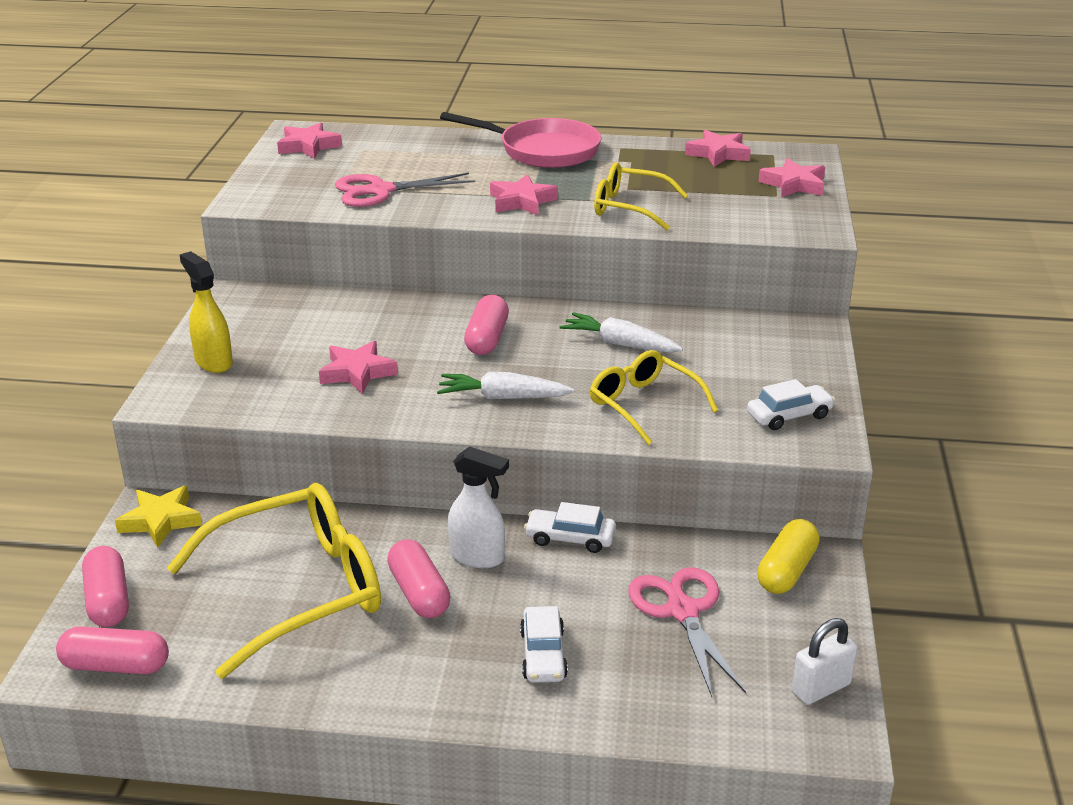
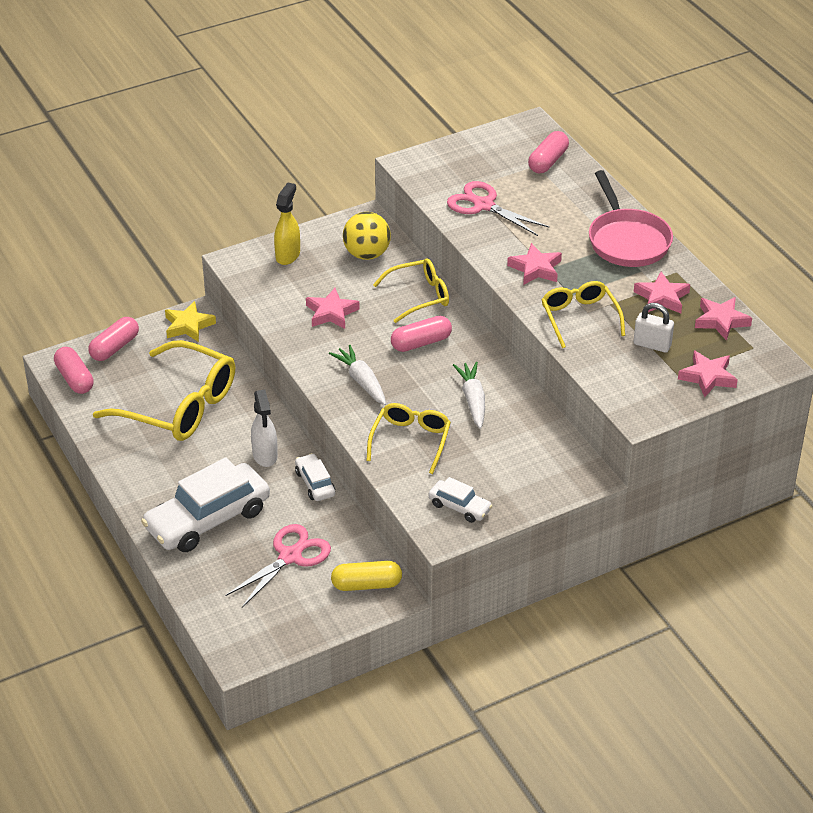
camera: 55 degrees right, 10 degrees up
pink star [277,122,342,159] -> pink star moved to [634,272,690,313]
pink capsule [387,539,451,618] -> pink capsule moved to [528,131,569,173]
white car [520,606,568,683] -> white car [141,457,270,552], size x2.08
white padlock [792,618,857,705] -> white padlock moved to [634,303,674,353]
none -> yellow ball [343,212,391,260]
none -> yellow glasses [373,258,449,323]

